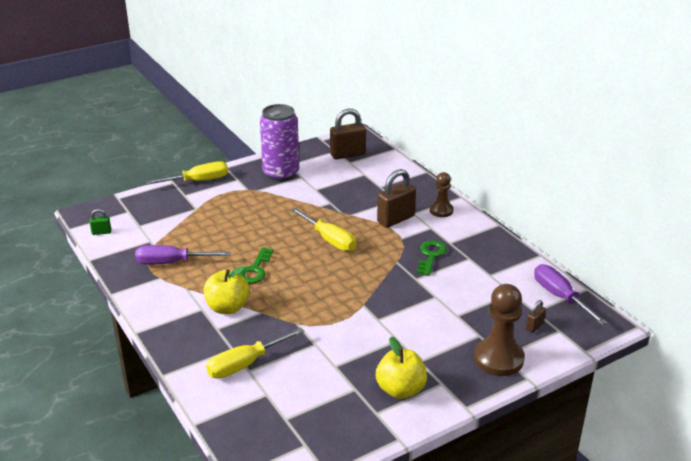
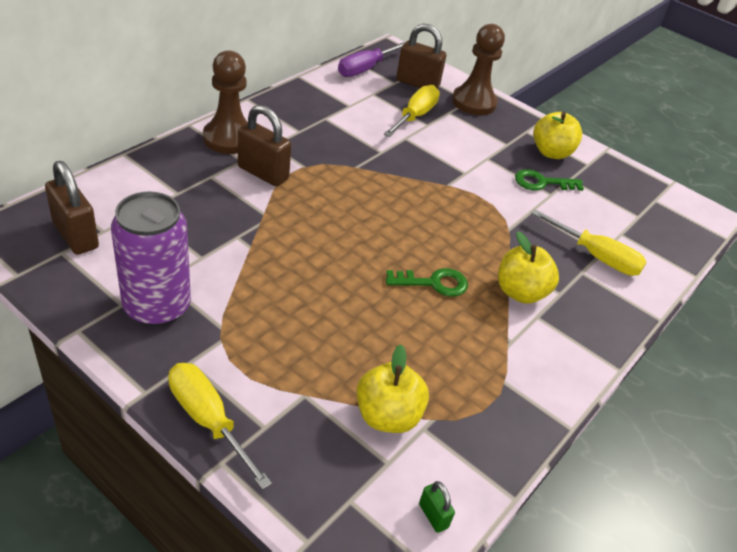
camera: 115 degrees left, 10 degrees up
purple screwdriver [135,245,231,264] -> none
yellow screwdriver [291,208,356,251] -> yellow screwdriver moved to [384,85,440,137]
green key [417,240,447,276] -> green key moved to [515,169,584,191]
brown pawn [430,172,454,217] -> brown pawn [203,50,248,154], size x1.66
brown padlock [526,300,546,333] -> brown padlock [396,24,446,89], size x2.09
none -> yellow apple [356,344,429,433]

